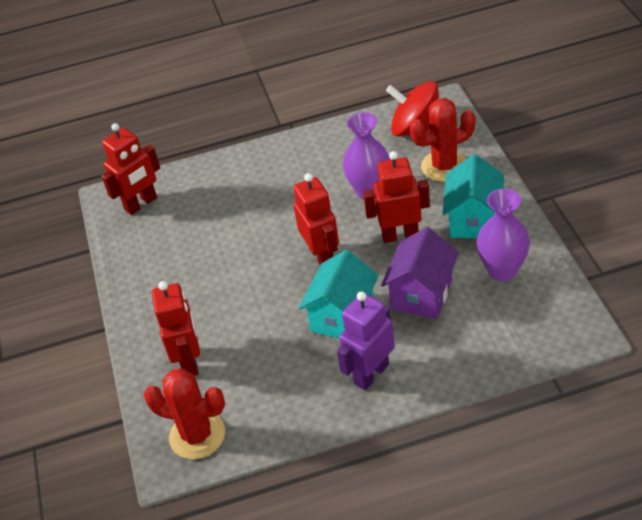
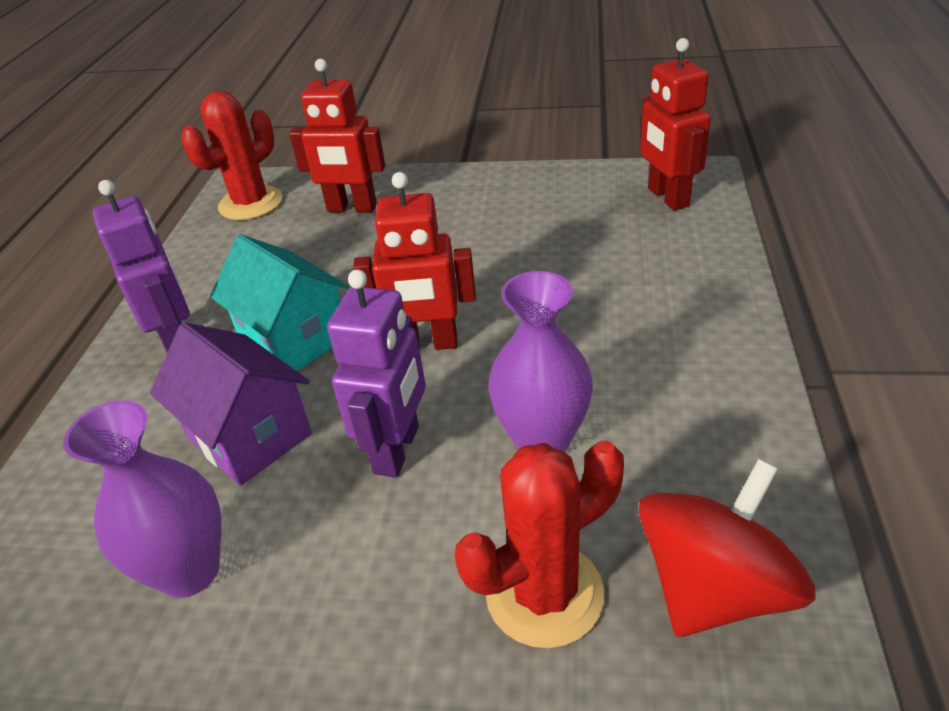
camera: 110 degrees right, 5 degrees down
red robot [363,151,430,243] -> purple robot [327,270,426,478]
red cactus [410,98,475,182] -> red cactus turned 60 degrees clockwise [455,440,624,648]
turquoise house [443,154,504,238] -> none

